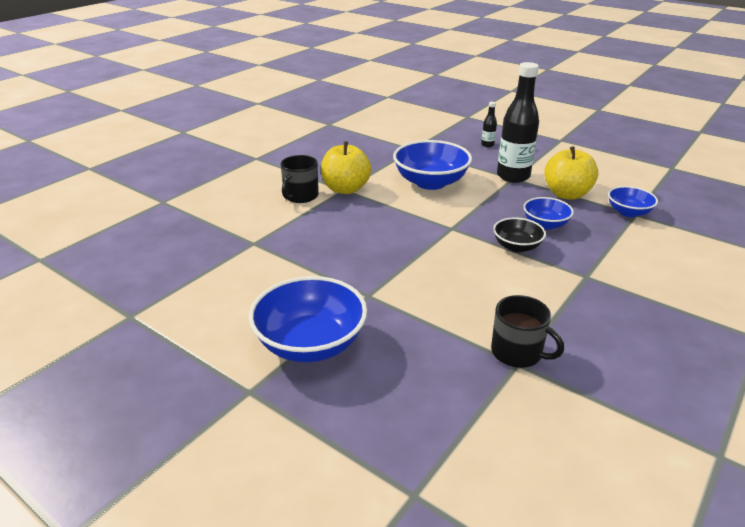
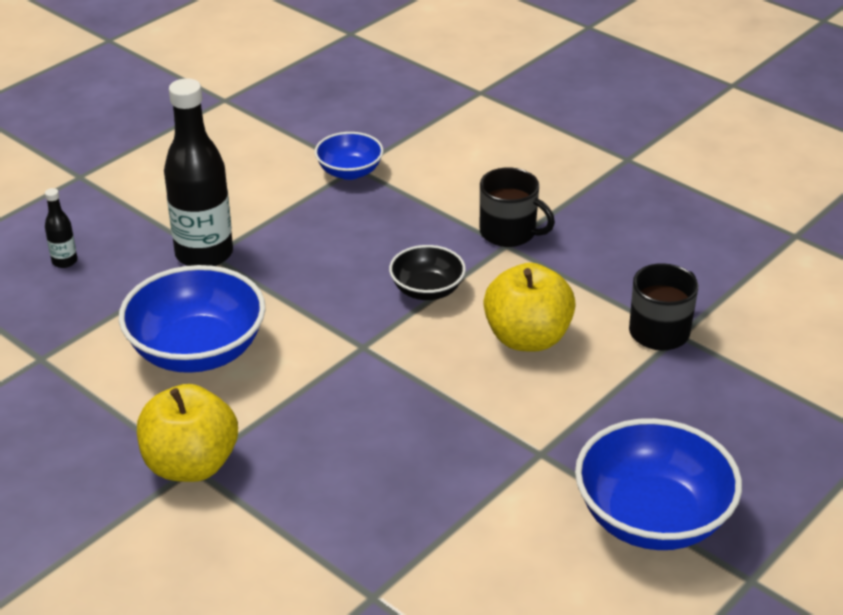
camera: 85 degrees left, 5 degrees up
black mug [281,155,319,203] -> black mug moved to [480,167,555,247]
blue bowl [523,197,574,230] -> none
yellow apple [544,146,598,200] -> yellow apple moved to [483,263,576,352]

